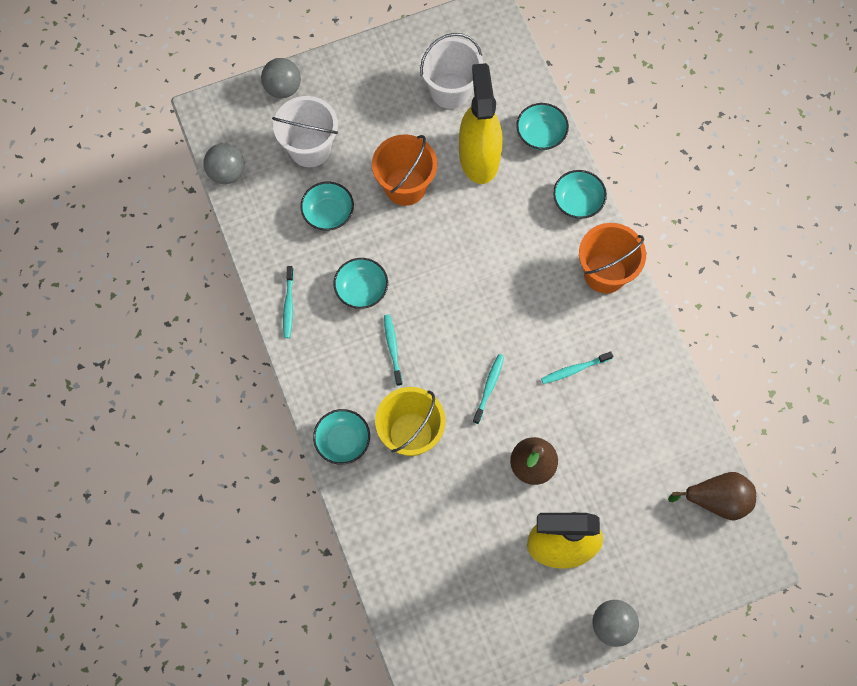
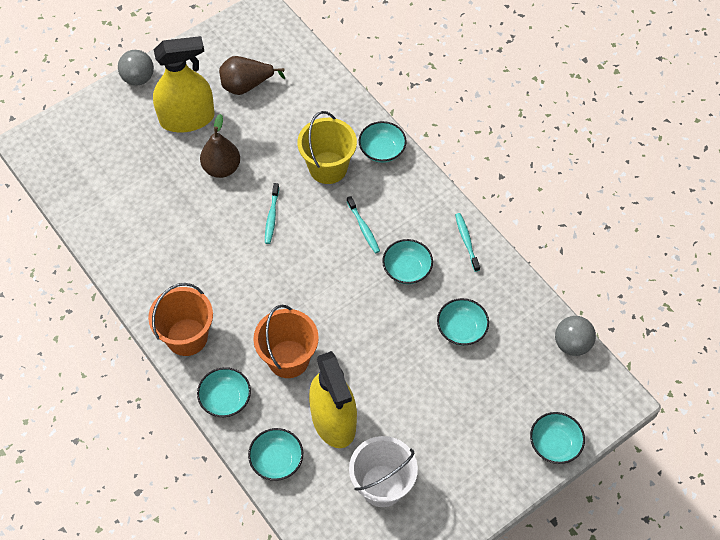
camera: 165 degrees right, 10 degrees down
grey ball [261,58,301,98] -> turquoise bowl [530,412,585,464]
white bucket [272,96,338,167] -> none
orange bucket [372,134,437,206] -> orange bucket moved to [253,305,319,378]
turquoise toothbrush [541,351,613,384] -> none
brown pear [668,472,756,521] -> brown pear moved to [219,56,285,95]

